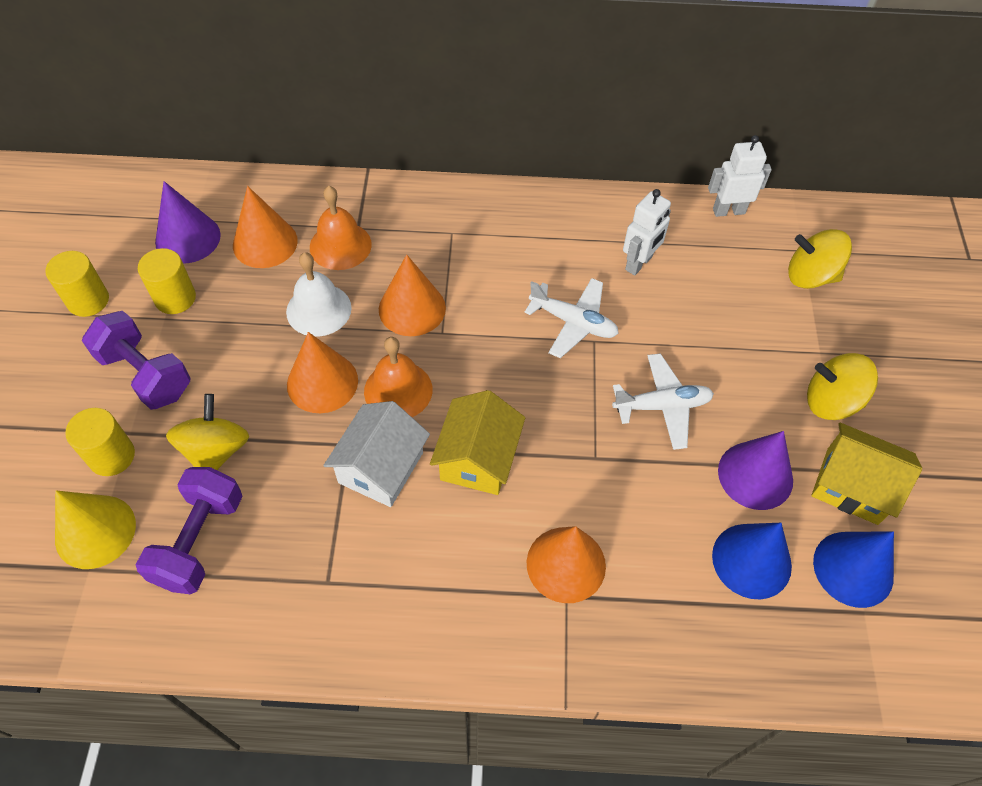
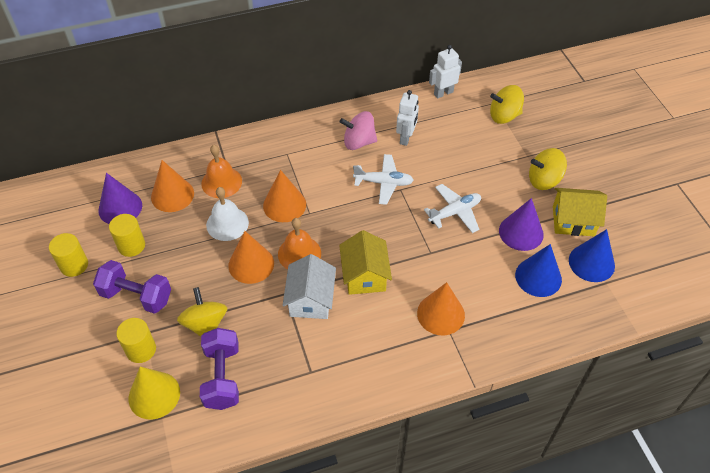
camera: 20 degrees left, 5 degrees down
none -> pink spinning top [340,111,377,150]

